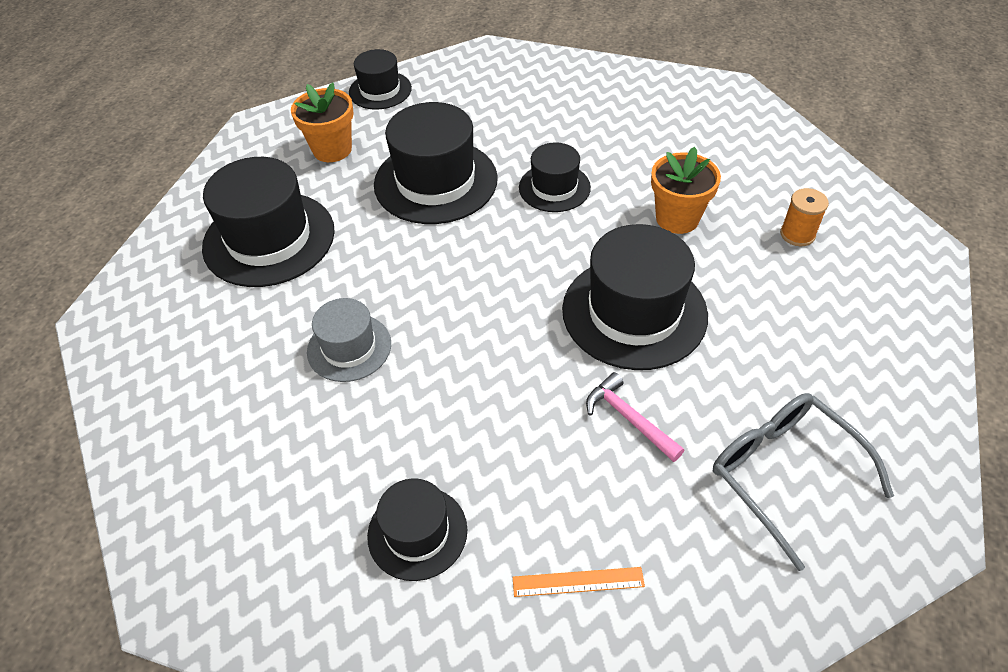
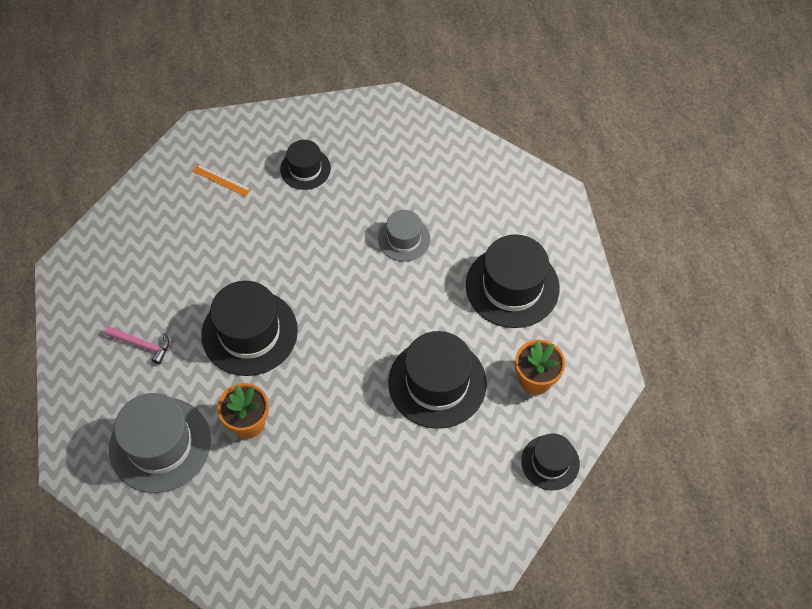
camera: 150 degrees right, 10 degrees up
orange ruler [513,567,645,597] -> orange ruler turned 60 degrees clockwise [193,164,251,196]
black hat [519,142,591,212] -> none
pink hammer [586,372,684,462] -> pink hammer moved to [105,326,169,364]
grey glasses [713,393,894,571] -> none
orange spool [780,188,829,246] -> grey hat [109,393,211,493]

